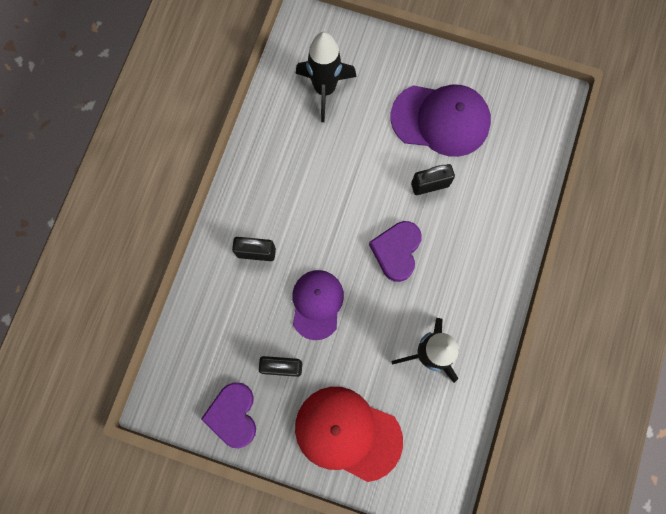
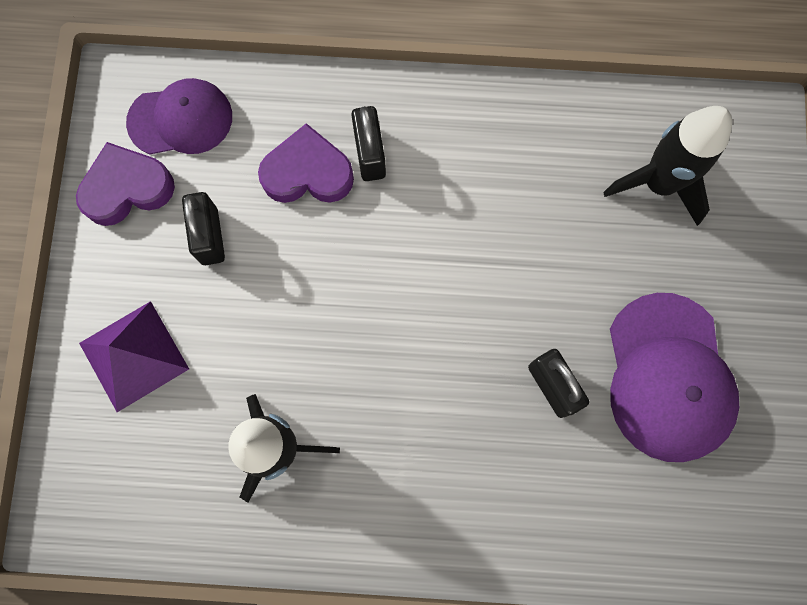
camera: 75 degrees right, 0 degrees up
purple cap [292,270,344,340] -> purple cap moved to [126,78,232,154]
red cap [295,387,403,482] -> purple pyramid [79,301,189,412]
purple heart [369,221,422,282] -> purple heart moved to [258,123,354,203]

